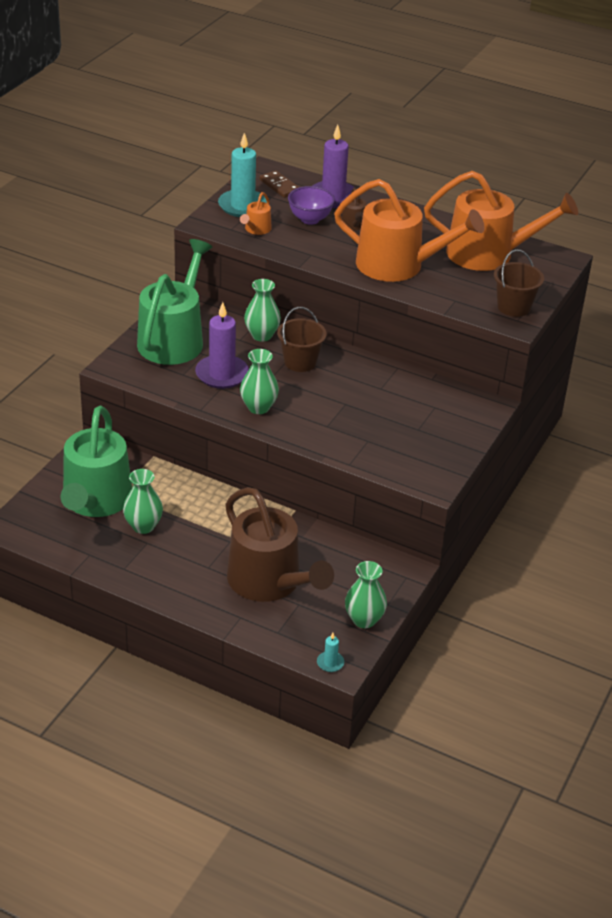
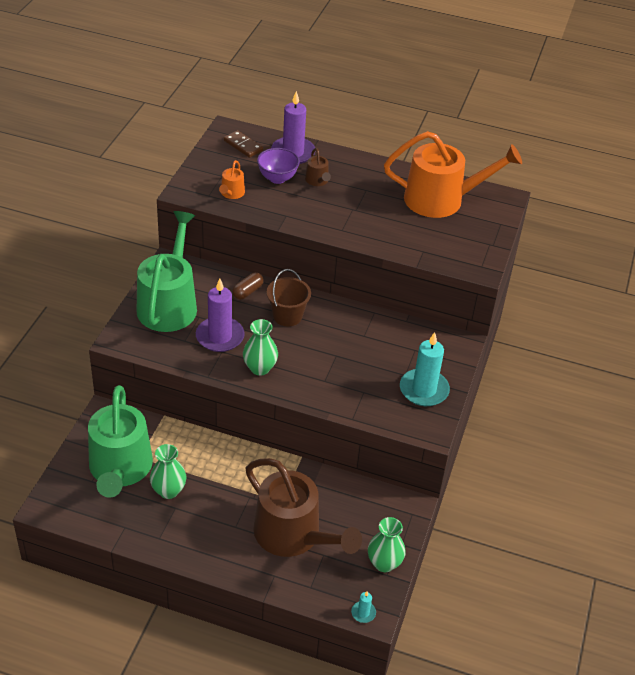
camera: 10 degrees left, 5 degrees up
turquoise candle [218,133,267,217] -> turquoise candle moved to [400,332,450,406]
green vase [244,279,281,341] -> brown capsule [232,272,264,300]
orange watering can [334,179,485,282] -> none
brown bucket [494,249,544,317] -> none

